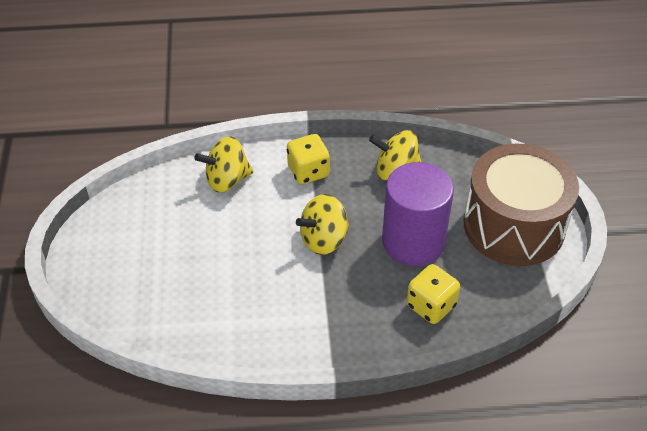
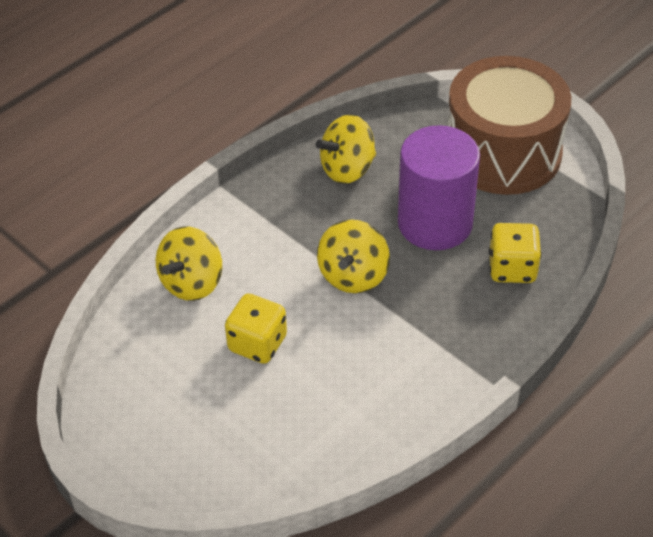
camera: 40 degrees left, 0 degrees up
yellow dice [287,134,330,184] -> yellow dice moved to [225,293,287,364]

